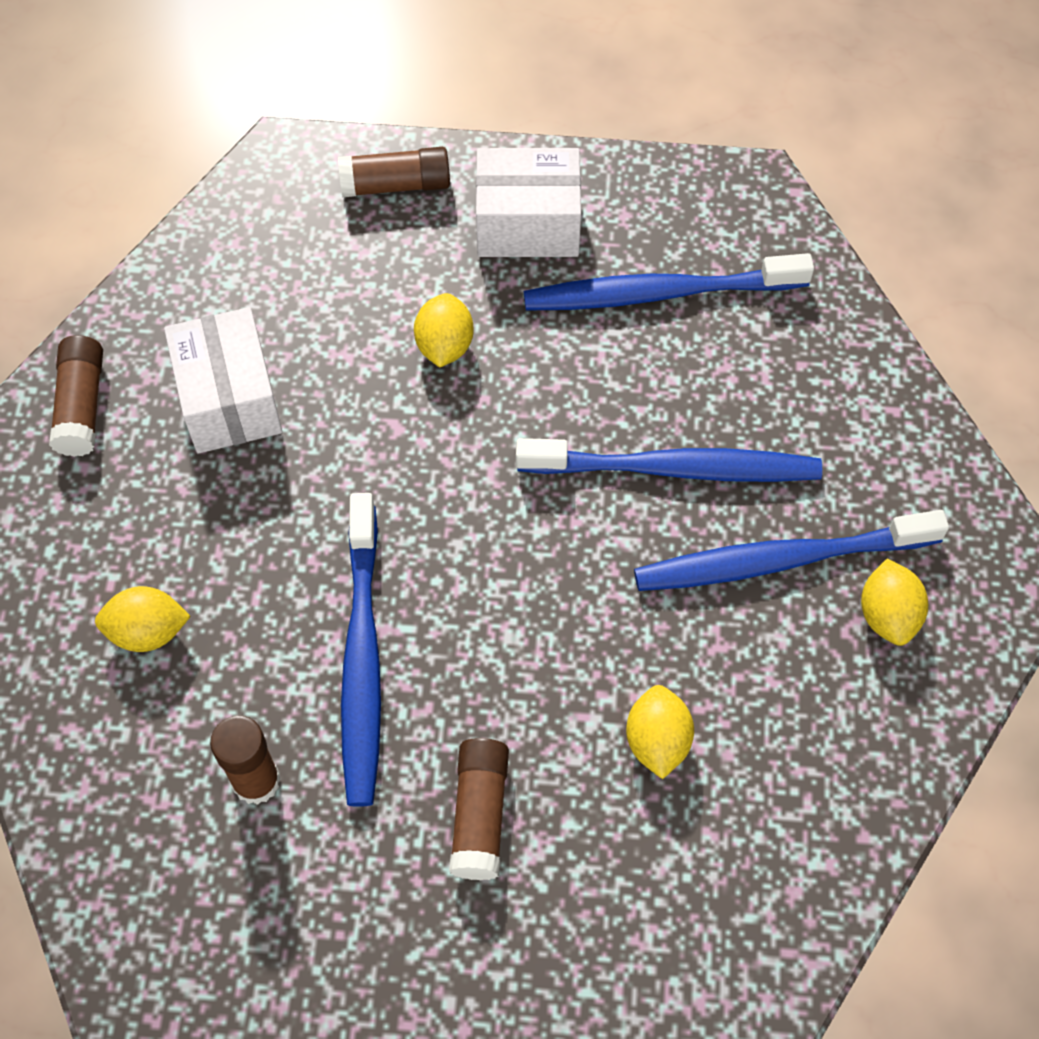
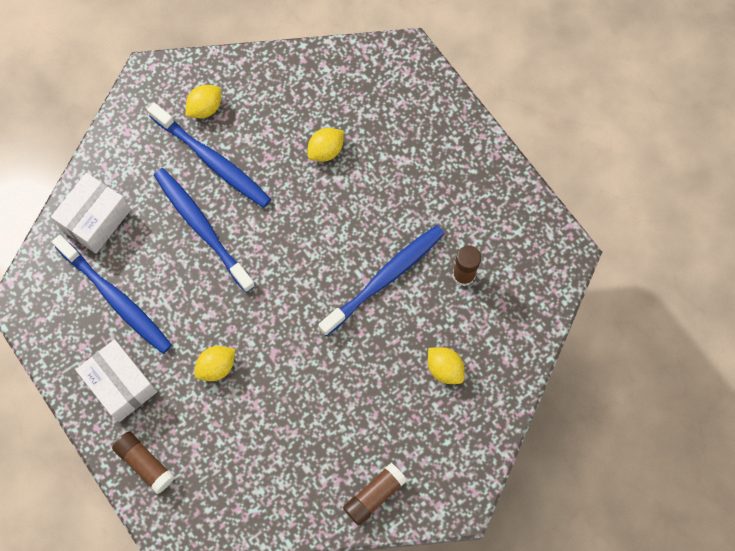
camera: 130 degrees left, 10 degrees up
white box [164,307,282,453] -> white box moved to [51,173,130,254]
brown glue stick [449,738,509,880] -> none

